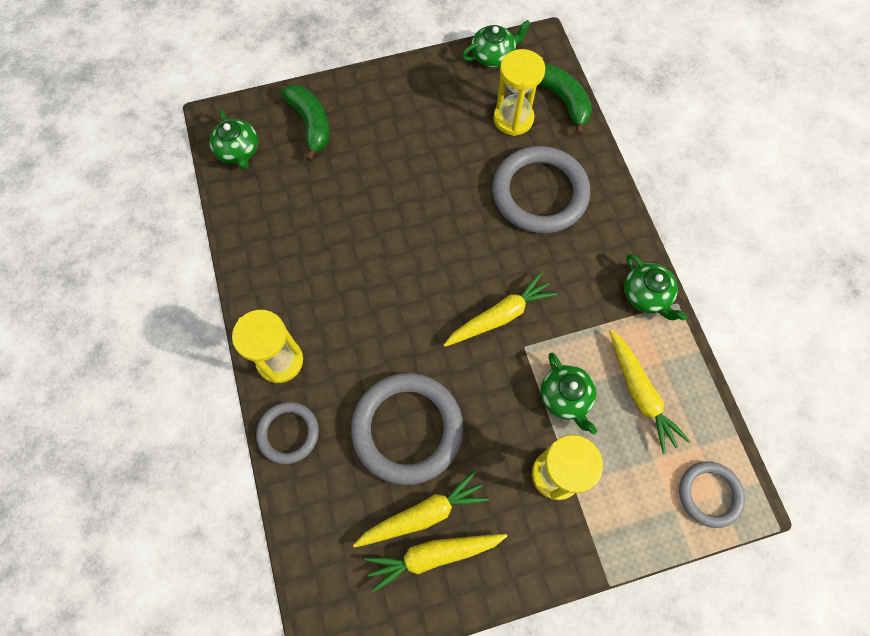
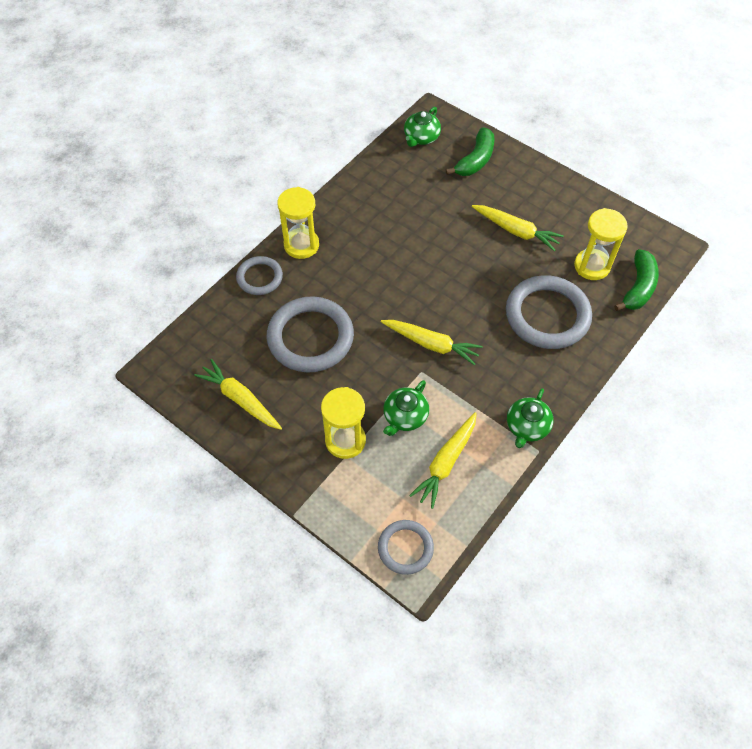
camera: 55 degrees right, 10 degrees down
yellow carrot [353,470,489,548] -> yellow carrot moved to [472,205,564,251]
green teapot [462,20,531,68] -> none

